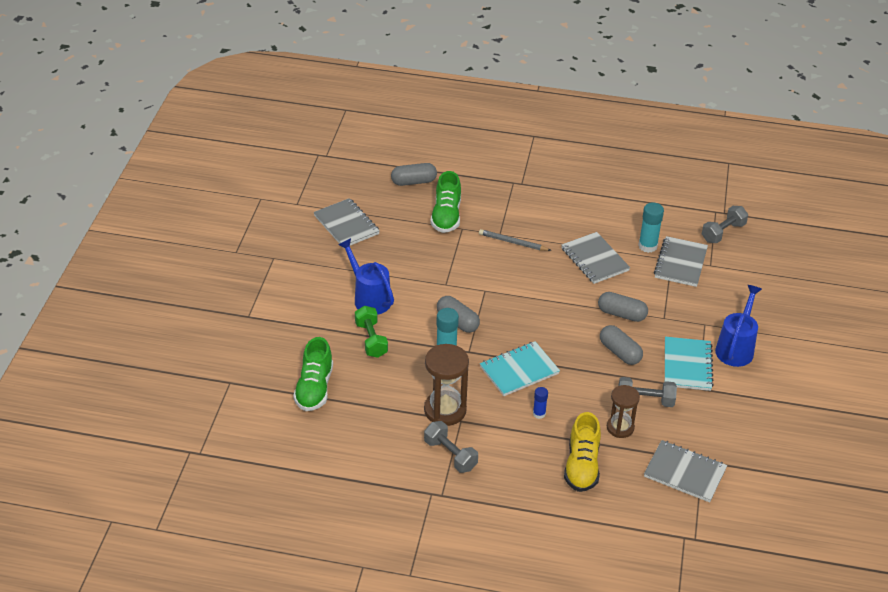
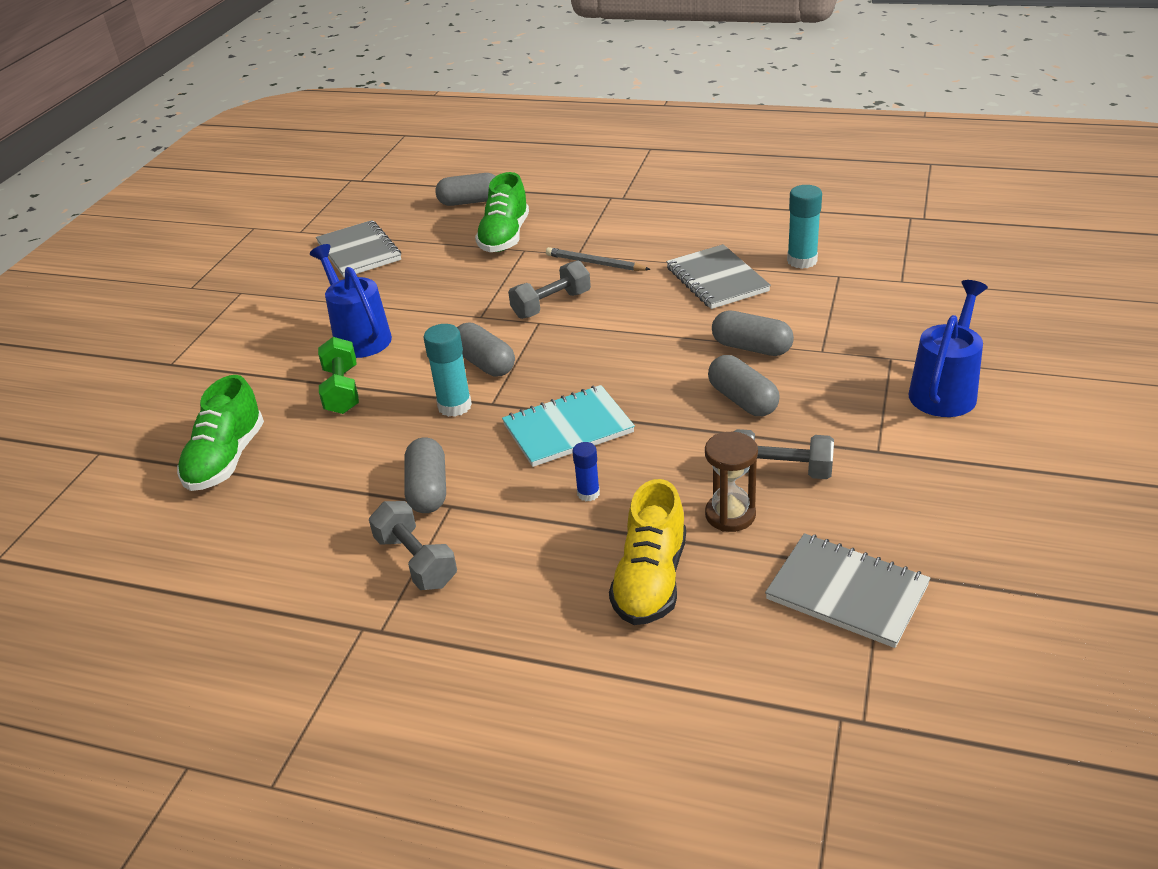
camera: 10 degrees right, 5 degrees down
brown hourglass [424,344,469,426] -> grey capsule [404,438,446,513]
grey notebook [654,236,708,287] -> none
turquoise notebook [665,337,714,391] -> none
grey dumbbell [702,206,748,243] -> grey dumbbell moved to [508,260,591,319]

